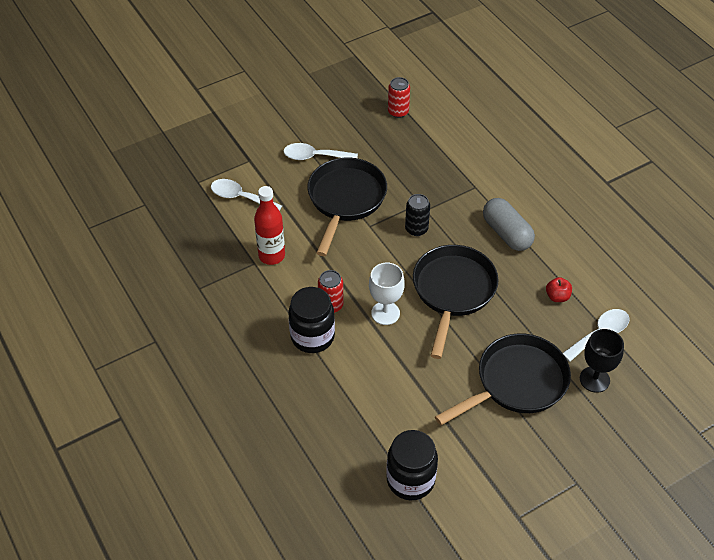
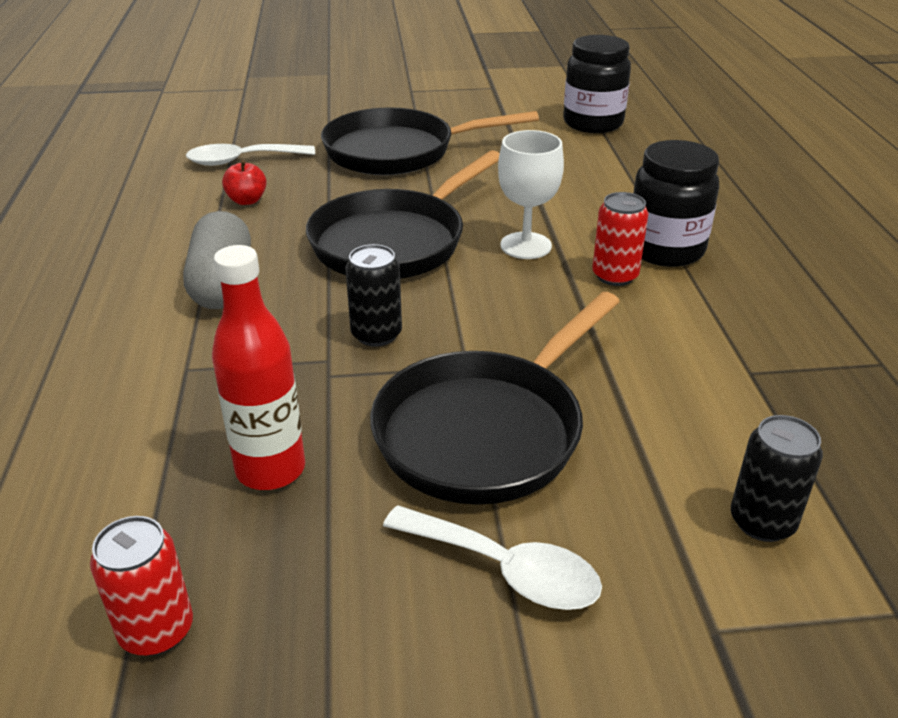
camera: 155 degrees left, 15 degrees down
white spoon [211,179,282,211] -> black can [731,415,823,542]
red bottle [254,186,285,265] -> red bottle moved to [212,245,305,490]
black goblet [580,329,624,393] -> none

